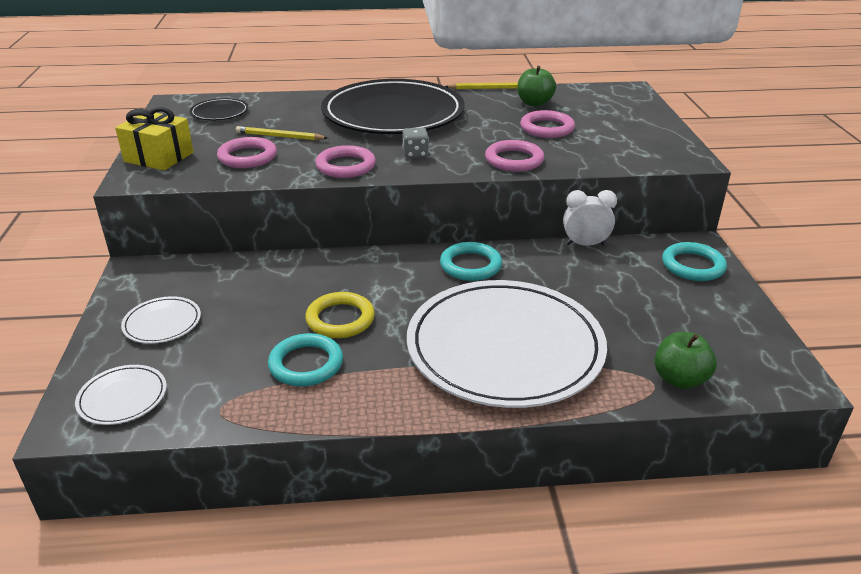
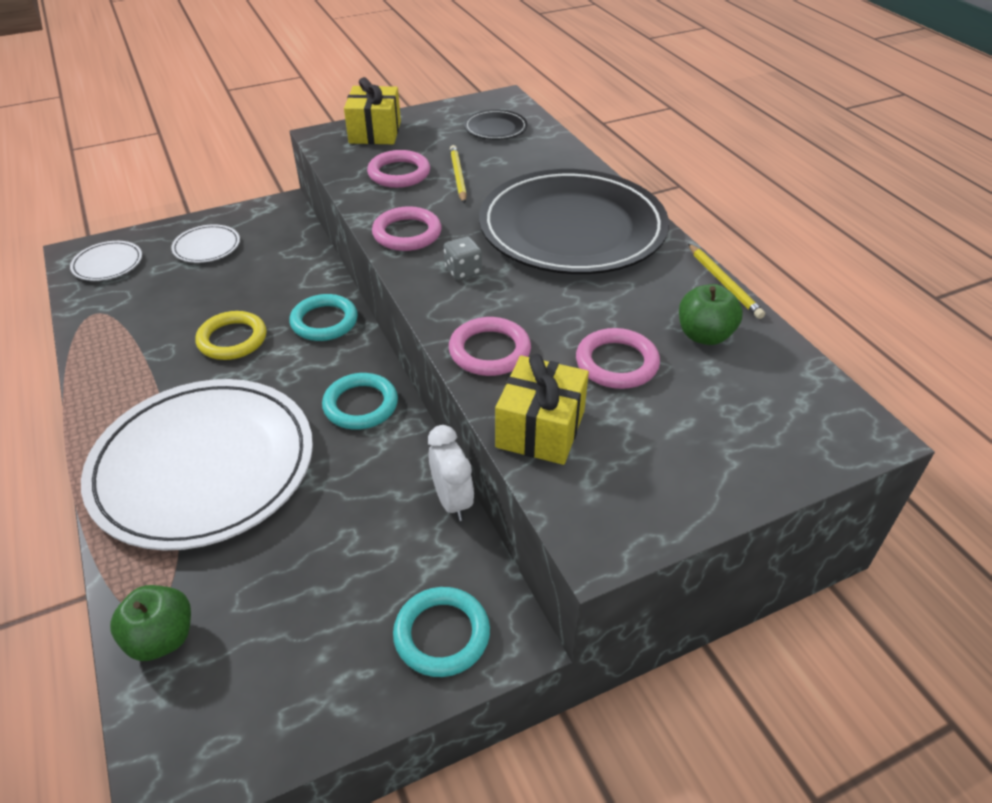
camera: 70 degrees right, 10 degrees up
turquoise ring [268,333,343,387] -> turquoise ring moved to [289,294,358,341]
none -> yellow gift [495,354,589,465]

